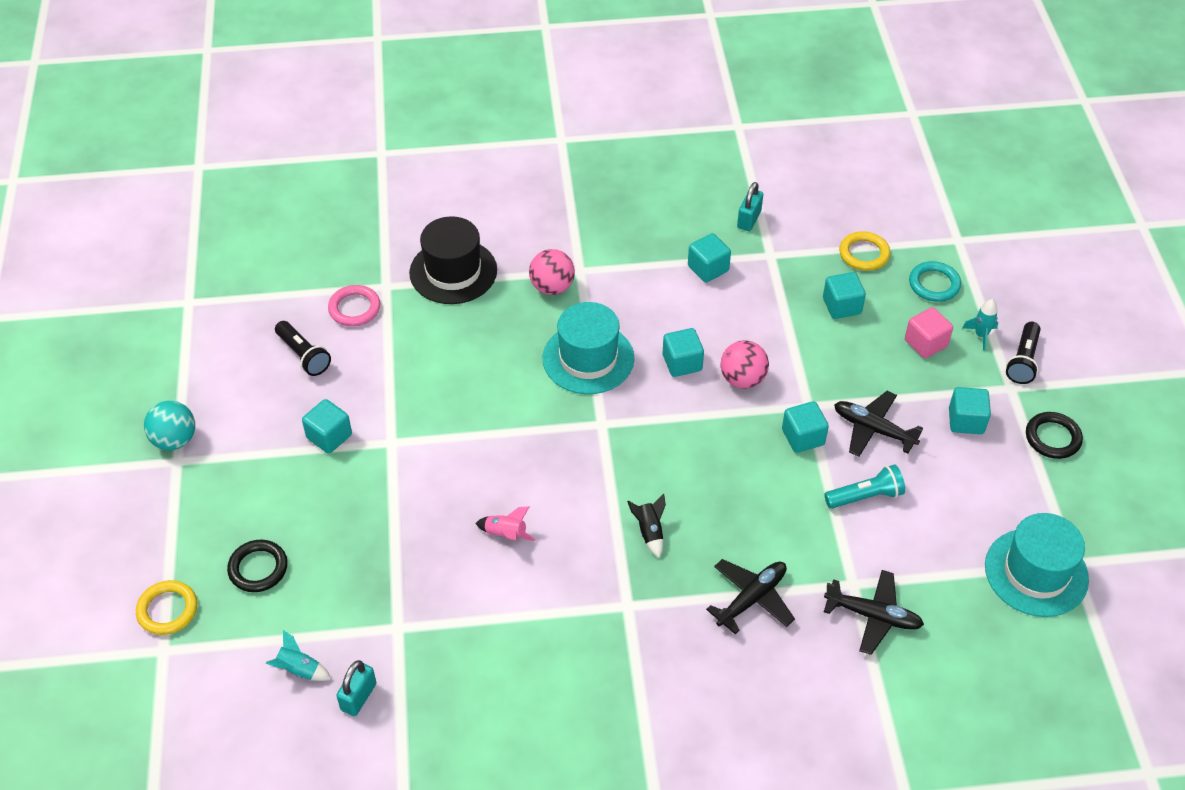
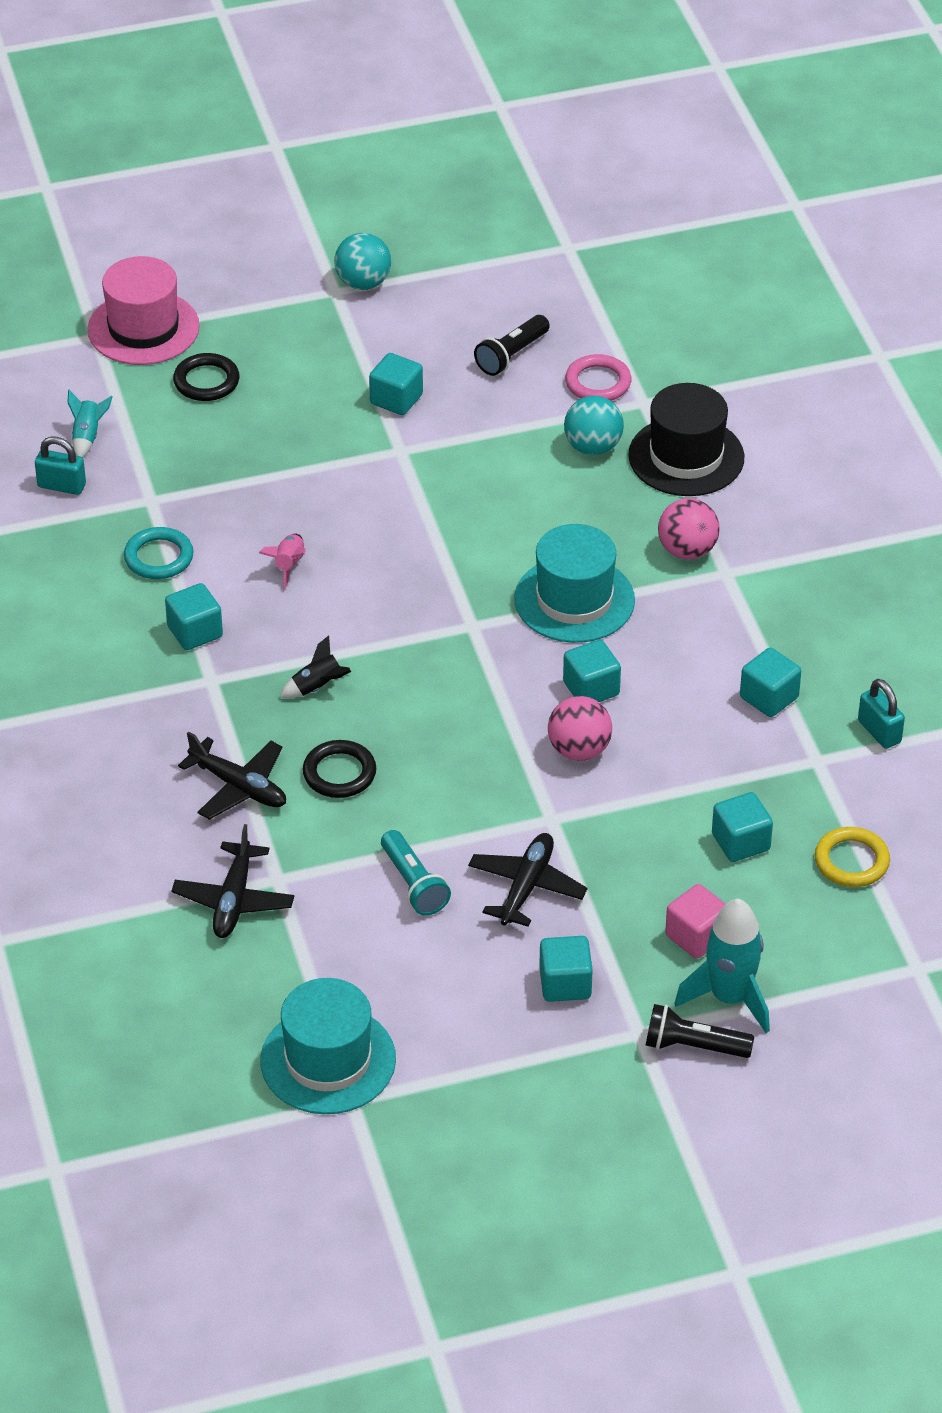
camera: 80 degrees right, 5 degrees down
yellow ring [136,580,197,635] -> pink hat [88,256,200,365]
turquoise padlock [737,182,763,231] -> turquoise padlock turned 45 degrees clockwise [858,679,905,749]
turquoise cube [782,401,829,453] -> turquoise cube moved to [165,583,223,650]
turquoise ring [909,261,961,302] -> turquoise ring moved to [124,527,194,579]
turquoise rocket [962,299,998,351] -> turquoise rocket [674,899,770,1033], size x1.91
black ring [1026,412,1083,459] -> black ring moved to [303,740,376,798]
none -> turquoise ball [564,396,624,455]

